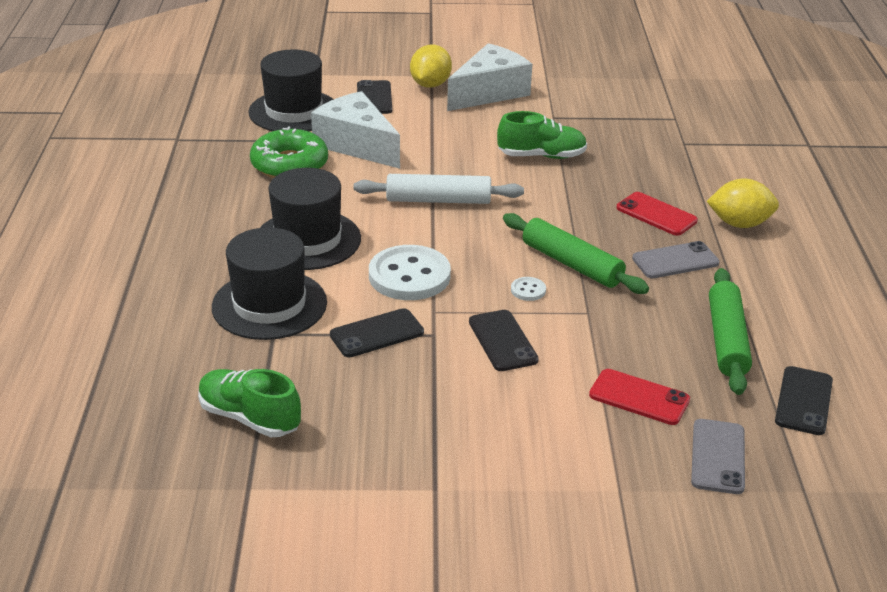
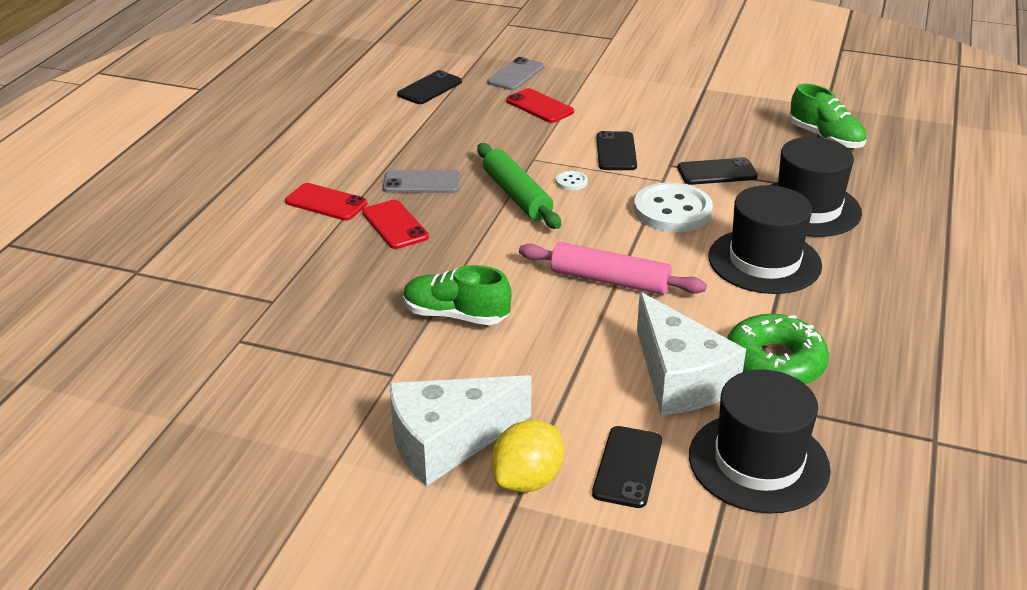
camera: 160 degrees left, 0 degrees up
white rolling pin [354,174,524,204] -> pink rolling pin [519,242,707,295]
yellow lemon [706,178,779,228] -> red phone [285,183,368,221]
green rolling pin [709,268,752,395] -> none

